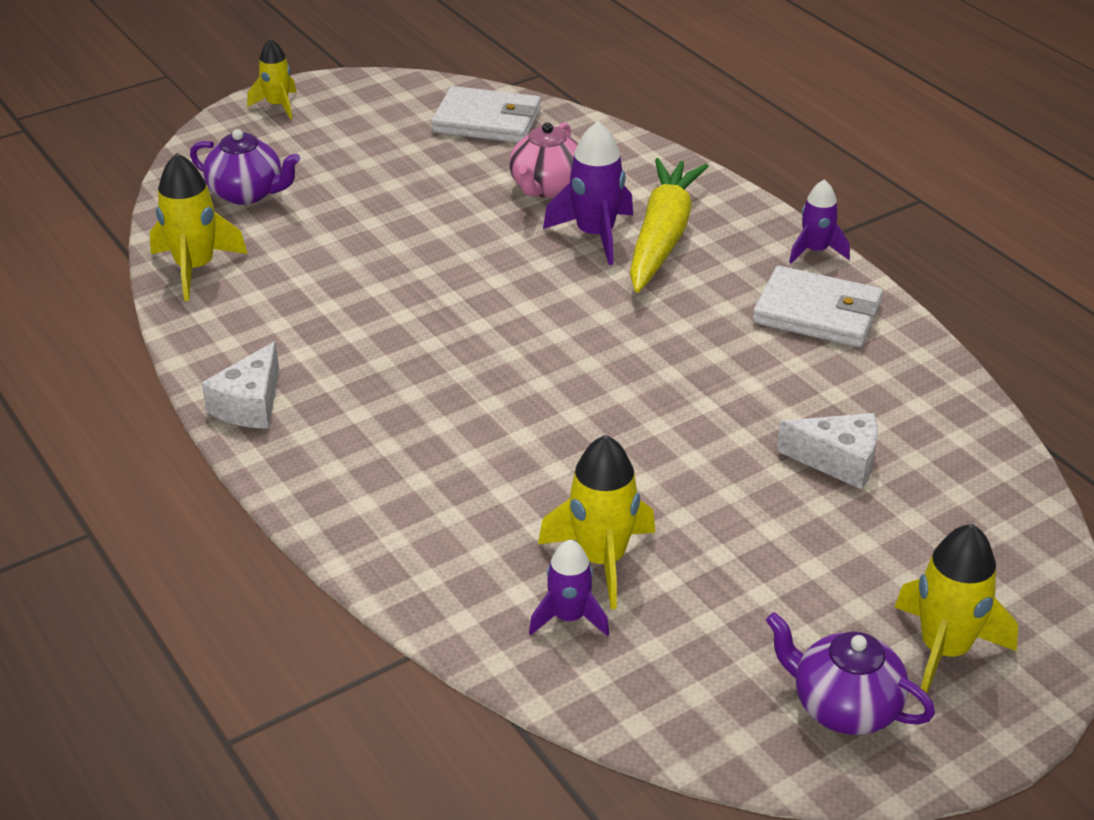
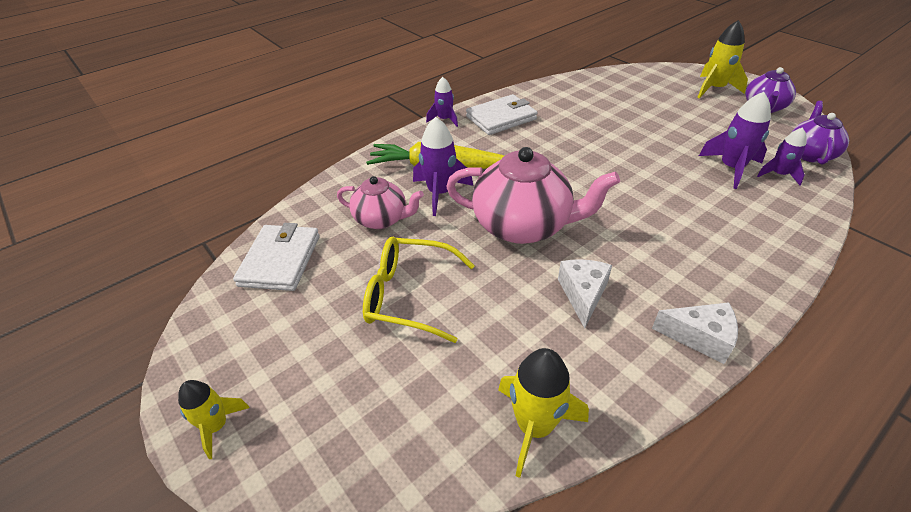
camera: 95 degrees left, 5 degrees up
purple teapot [190,129,300,205] -> purple teapot moved to [792,101,849,165]
yellow rocket [538,435,655,609] -> purple rocket [699,92,771,189]
white wallet [752,266,883,347] -> white wallet turned 45 degrees clockwise [466,94,537,135]
white cheese [776,413,878,490] -> white cheese moved to [558,259,612,328]
none -> yellow glasses [363,237,475,343]
none -> pink teapot [446,147,620,244]

